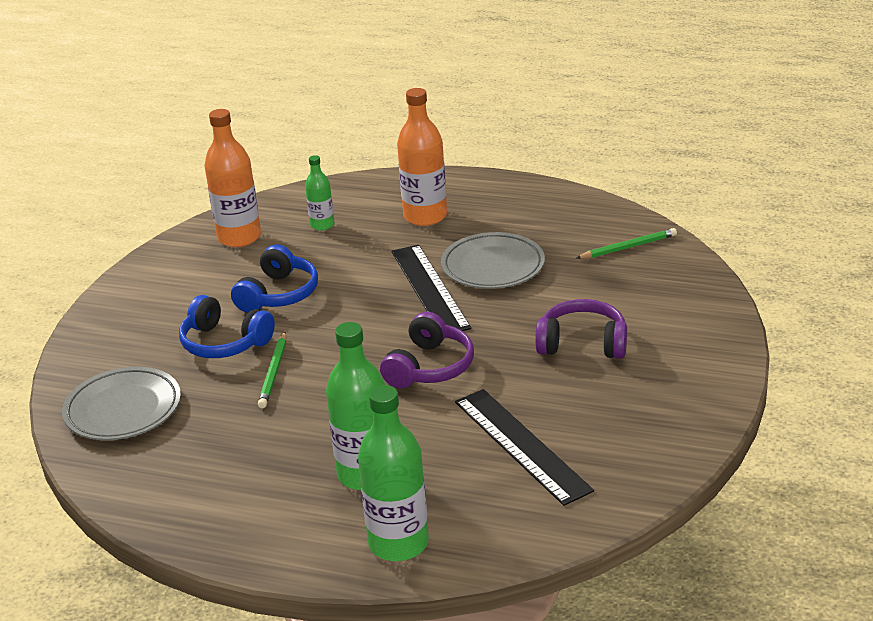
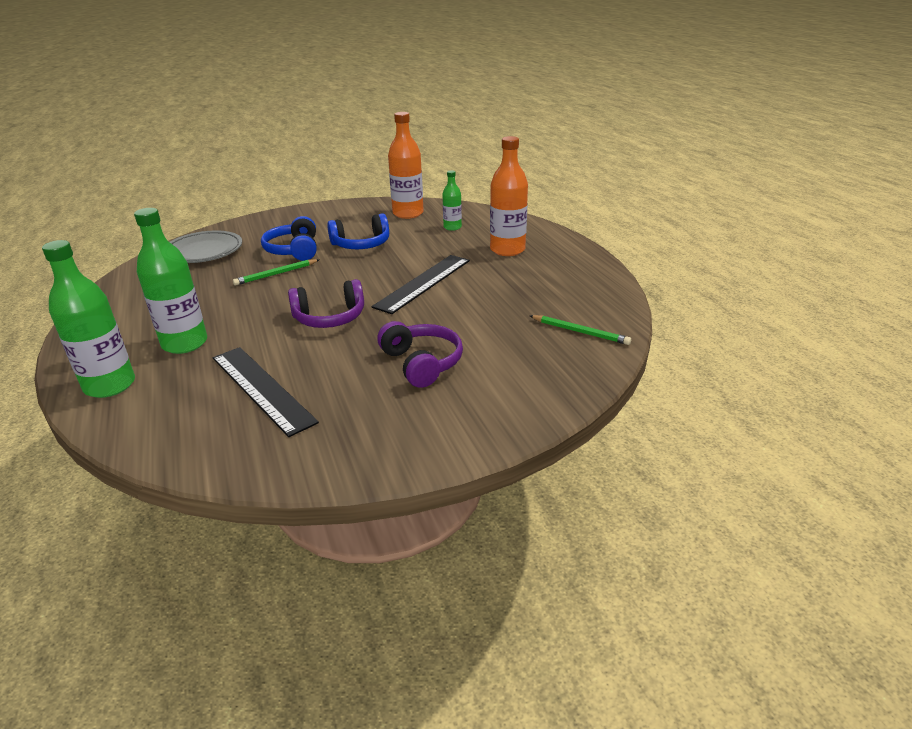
camera: 50 degrees right, 0 degrees up
grey plate [441,232,545,289] -> none
black ruler [455,389,594,506] -> black ruler turned 60 degrees counterclockwise [213,347,319,437]

